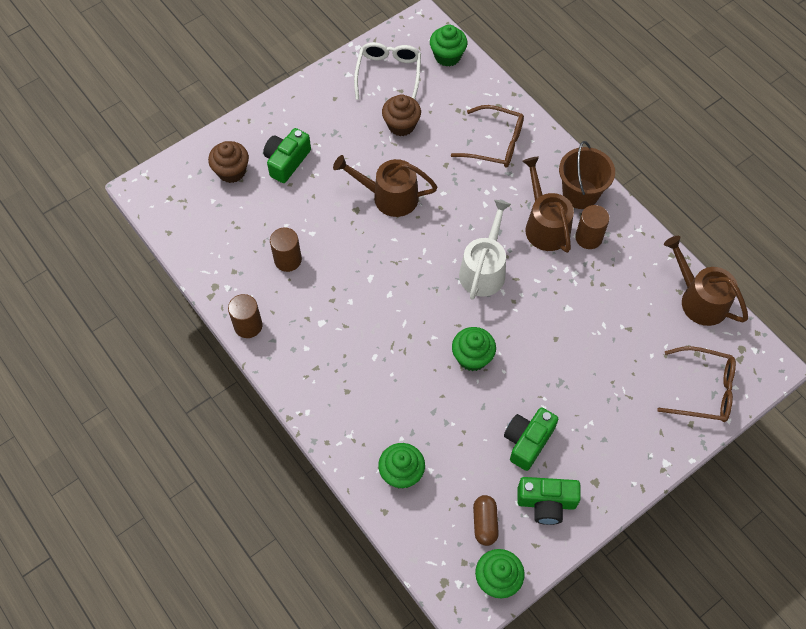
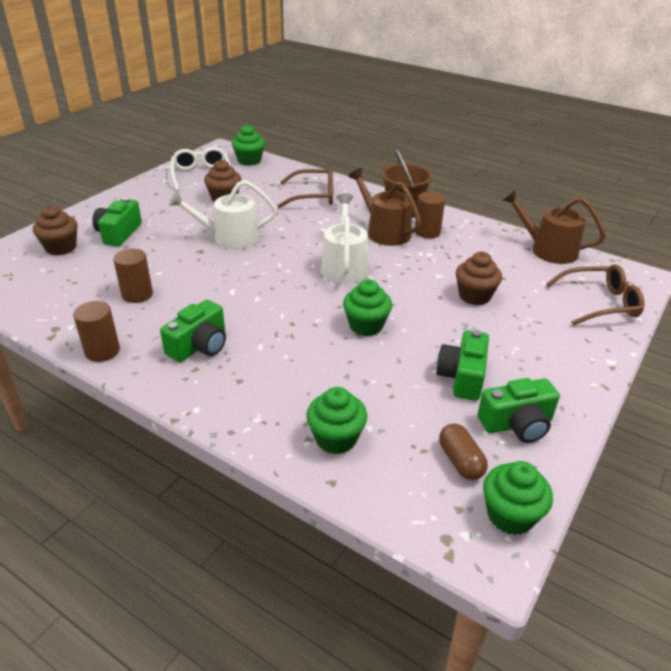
camera: 20 degrees left, 25 degrees down
brown watering can [333,155,437,217] -> white watering can [169,180,277,249]
none -> green camera [160,300,226,362]
none -> brown cupcake [456,252,502,305]

